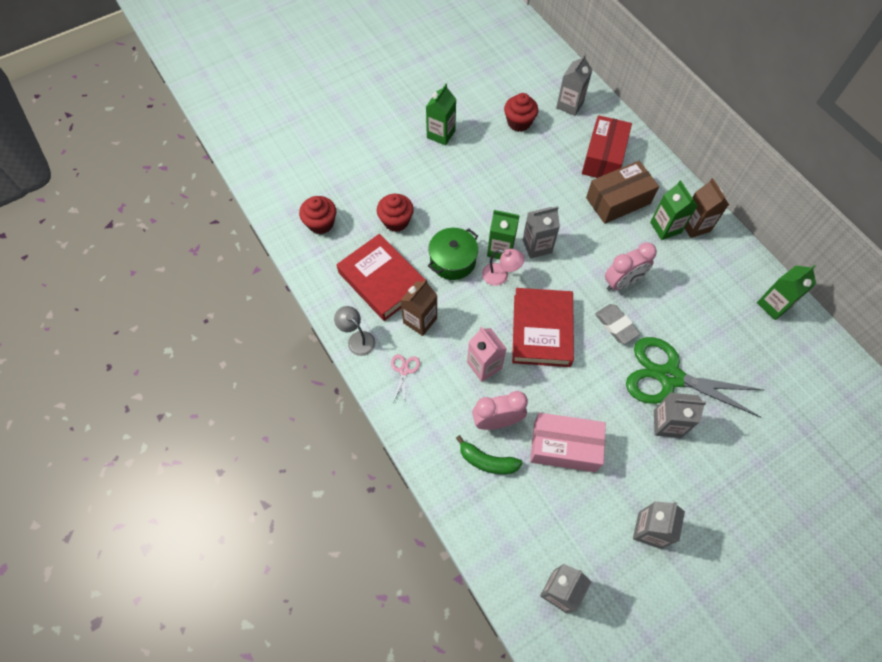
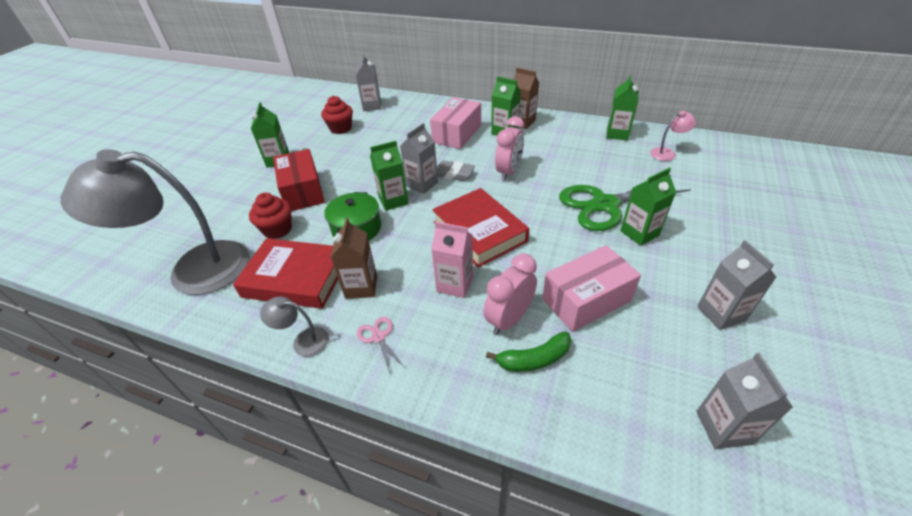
camera: 35 degrees left, 20 degrees down
red cupcake [299,196,336,234] -> grey lamp [60,149,249,295]
pink lamp [482,249,524,286] -> pink lamp moved to [650,111,696,161]
red box [582,115,632,178] -> red box moved to [273,149,325,211]
brown box [586,161,659,224] -> pink box [430,97,481,149]
grey eraser [595,304,640,344] -> grey eraser moved to [437,160,475,181]
grey carton [654,393,706,438] -> green carton [620,168,676,246]

